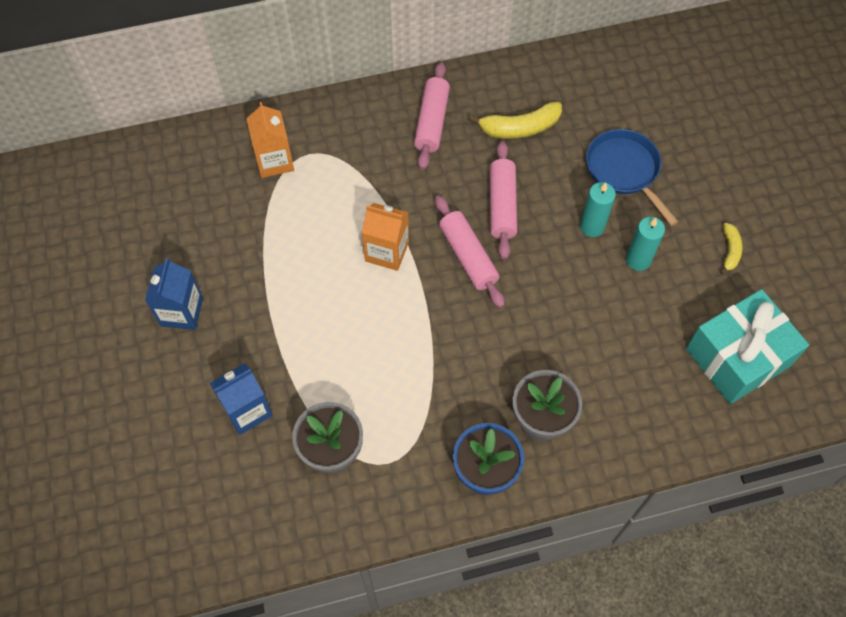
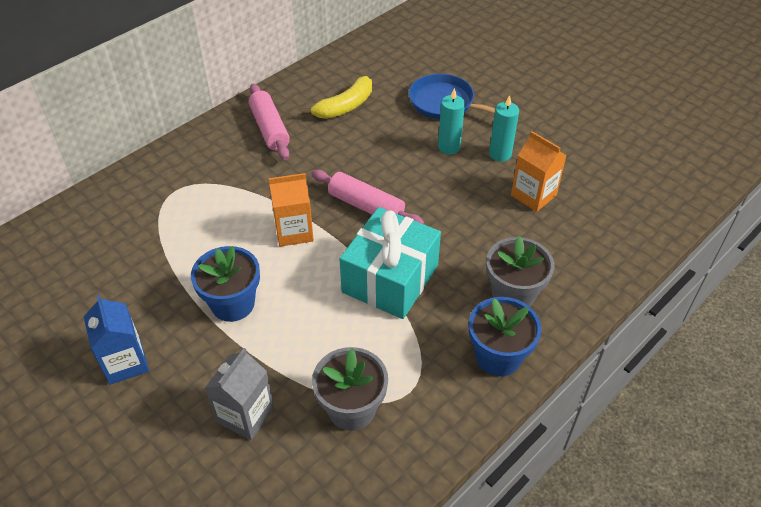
camera: 30 degrees left, 15 degrees down
blue carton [210,363,273,435] -> grey carton [205,348,274,440]
orange carton [246,102,294,178] -> orange carton moved to [511,131,567,212]
pink rolling pin [490,141,517,260] -> none
turquoise gift [686,289,809,404] -> turquoise gift moved to [340,207,441,319]
yellow banana [720,223,743,274] -> none
none -> blue flower pot [191,246,260,322]

